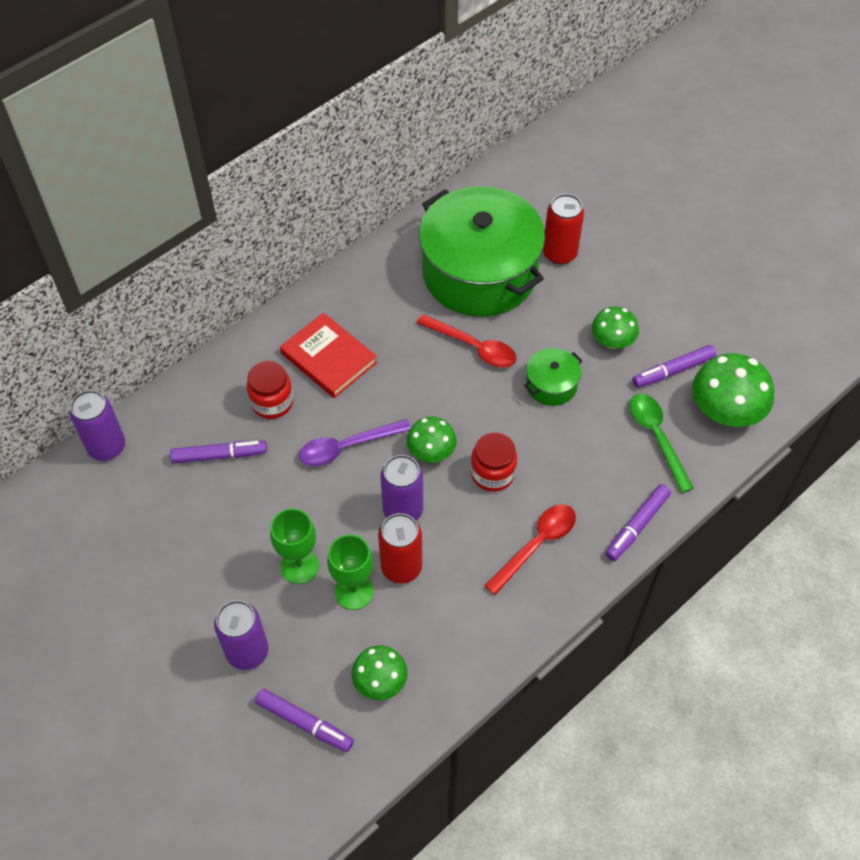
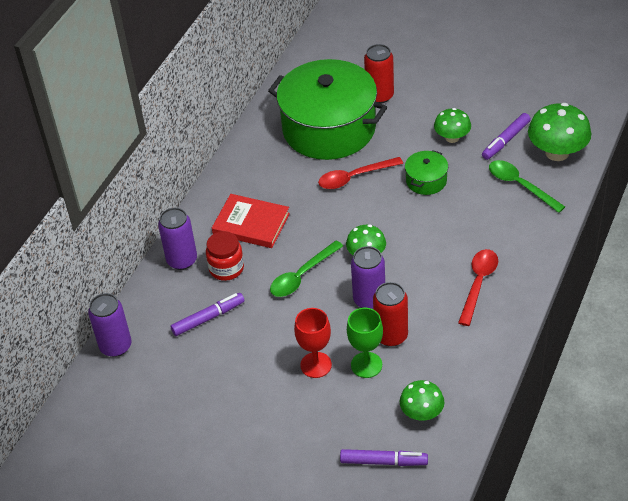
camera: 20 degrees left, 10 degrees down
purple can [214,600,268,670] -> purple can moved to [158,208,197,270]
green goblet [270,508,319,584] -> red goblet [294,308,332,378]
purple spoon [299,419,411,466] -> green spoon [270,240,343,297]
red spoon [417,314,516,368] -> red spoon turned 150 degrees clockwise [318,157,403,189]
red jar [471,432,517,492] -> none
purple marker [605,484,671,561] -> none

